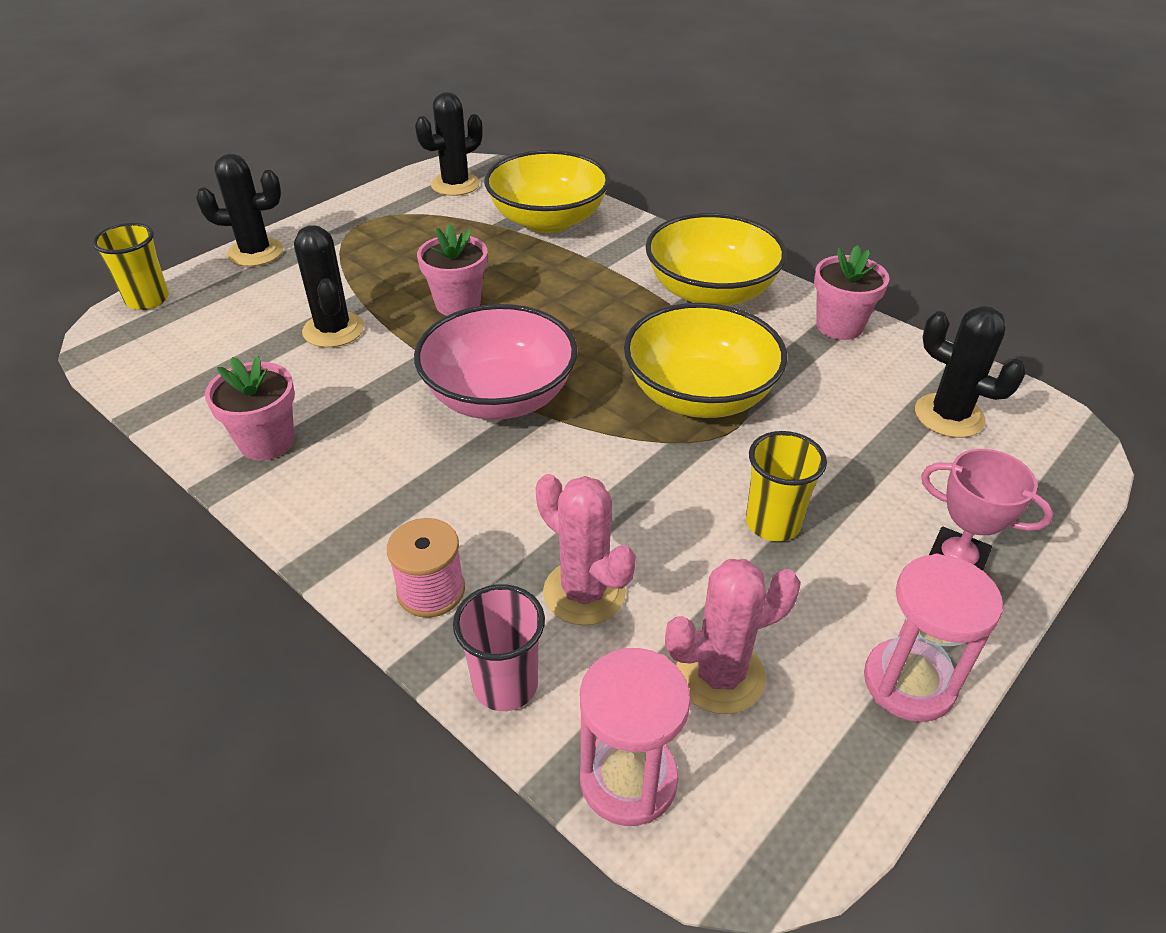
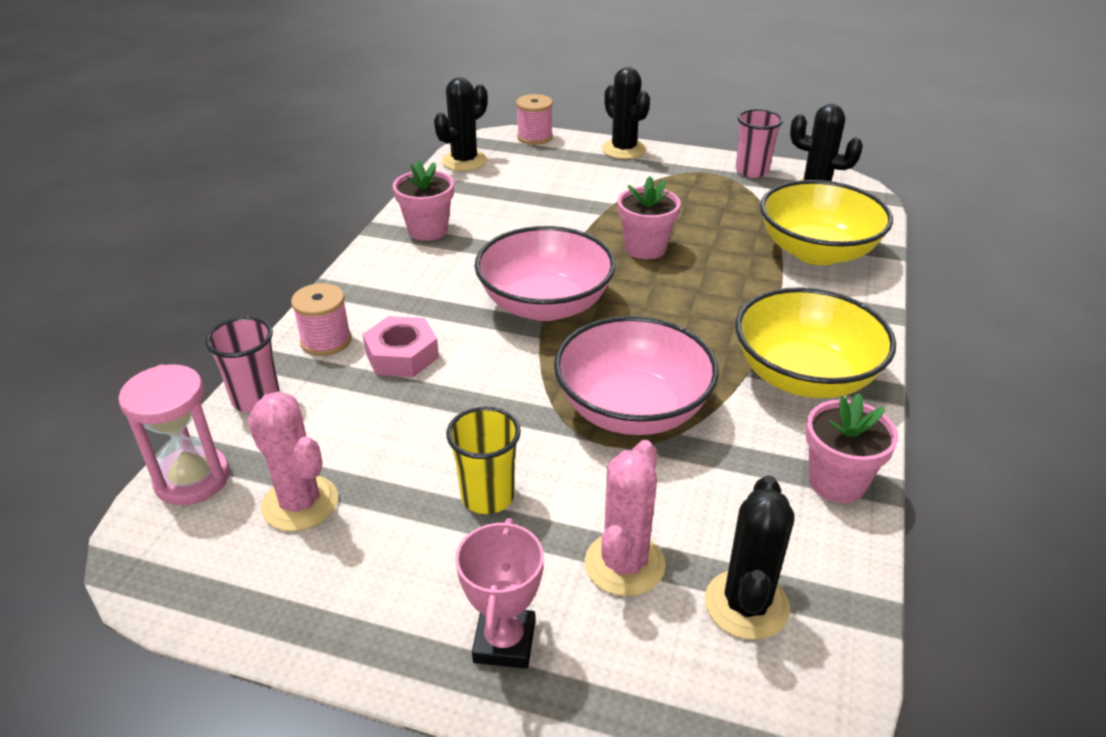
camera: 65 degrees right, 5 degrees down
yellow cup [92,223,169,310] -> pink spool [516,94,553,145]
black cactus [294,225,364,347] -> black cactus moved to [434,77,488,171]
pink cactus [535,474,636,626] -> pink cactus moved to [585,440,666,596]
yellow bowl [624,303,787,418] -> pink bowl [554,316,719,435]
pink hourglass [864,554,1003,722] -> none
none -> pink nut [362,316,439,377]
none -> pink cup [736,109,783,178]

